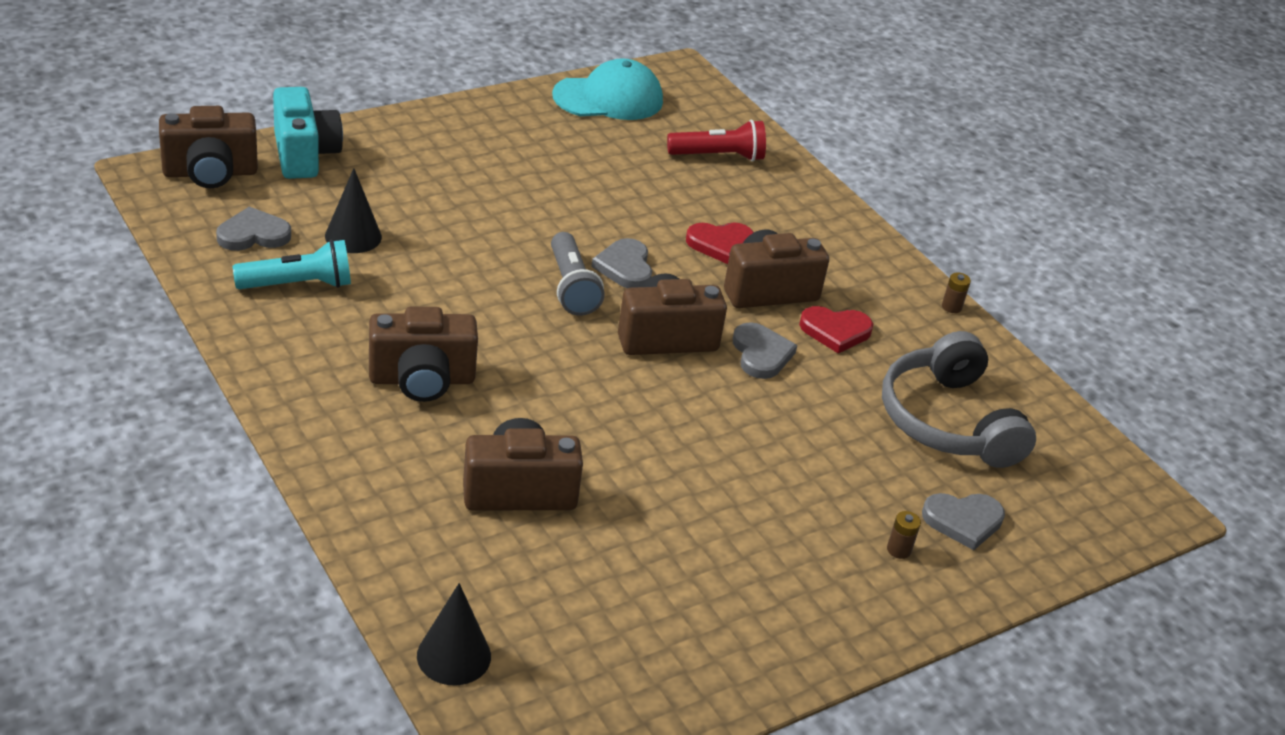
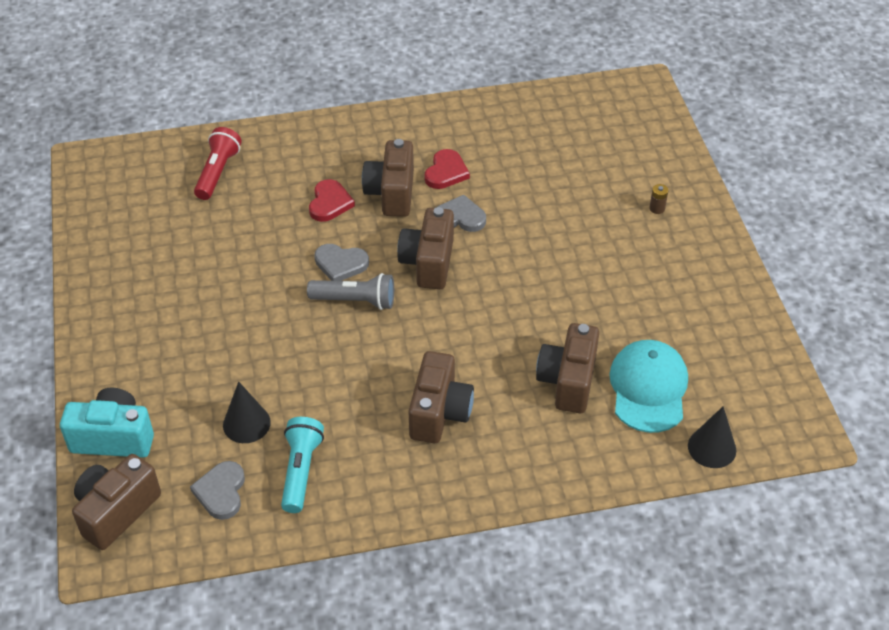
camera: 65 degrees left, 10 degrees up
brown camera [159,106,258,188] -> brown camera turned 150 degrees counterclockwise [72,454,161,550]
turquoise cap [552,58,663,120] -> turquoise cap moved to [609,340,688,433]
grey headphones [882,331,1036,468] -> none
grey heart [922,493,1005,550] -> none
brown battery [942,272,971,313] -> none

